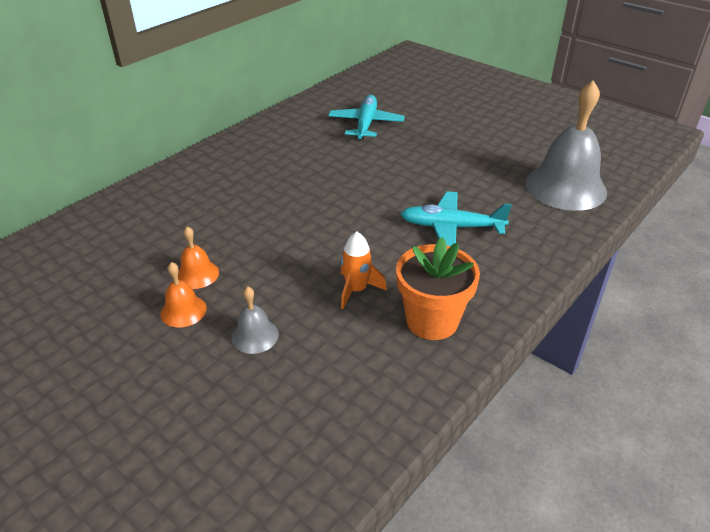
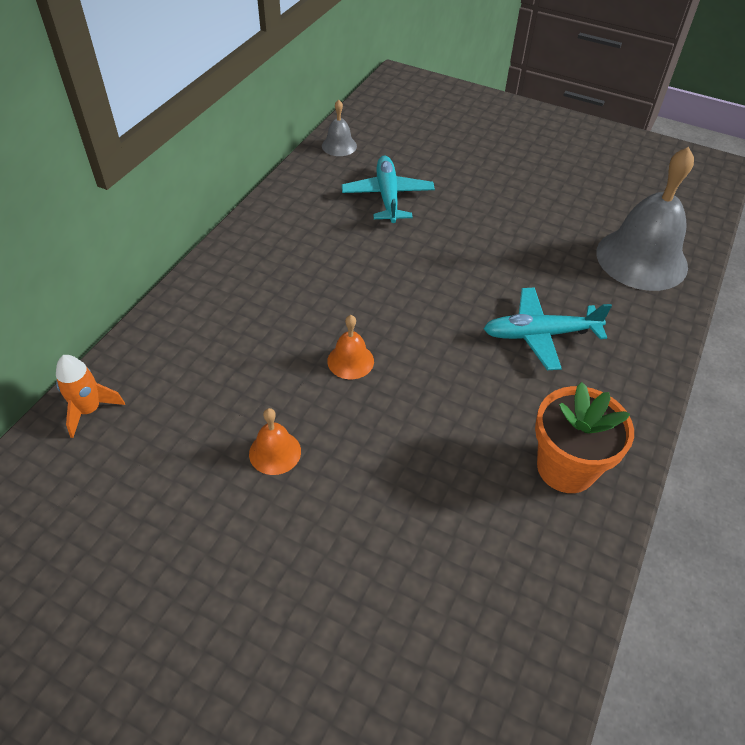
camera: 15 degrees left, 10 degrees up
orange bell [160,262,207,327] -> orange bell moved to [327,315,374,379]
grey bell [231,286,279,354] -> grey bell moved to [322,100,357,156]
orange rocket [341,231,387,309] -> orange rocket moved to [56,355,125,438]

